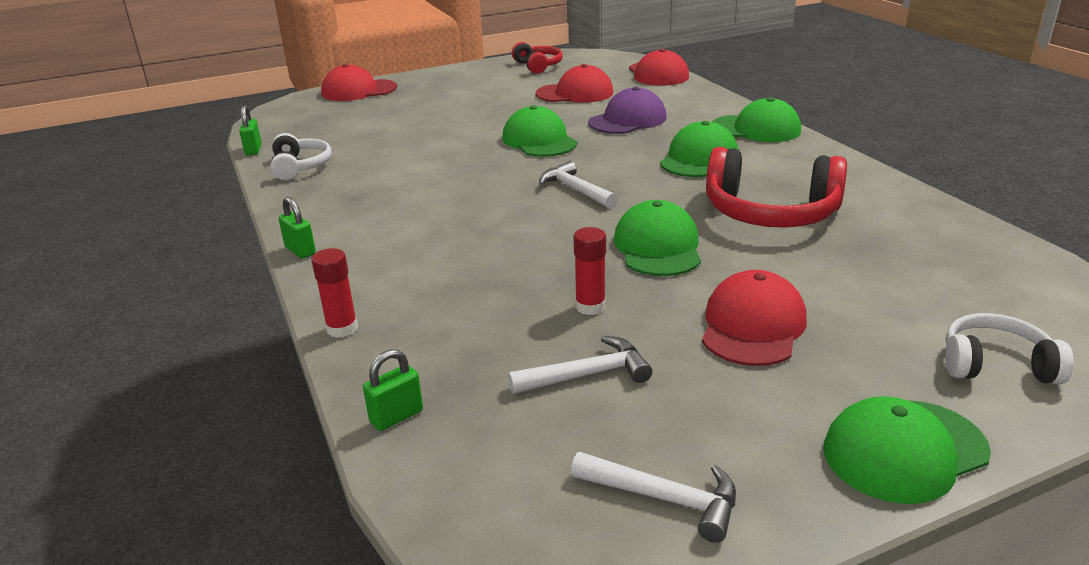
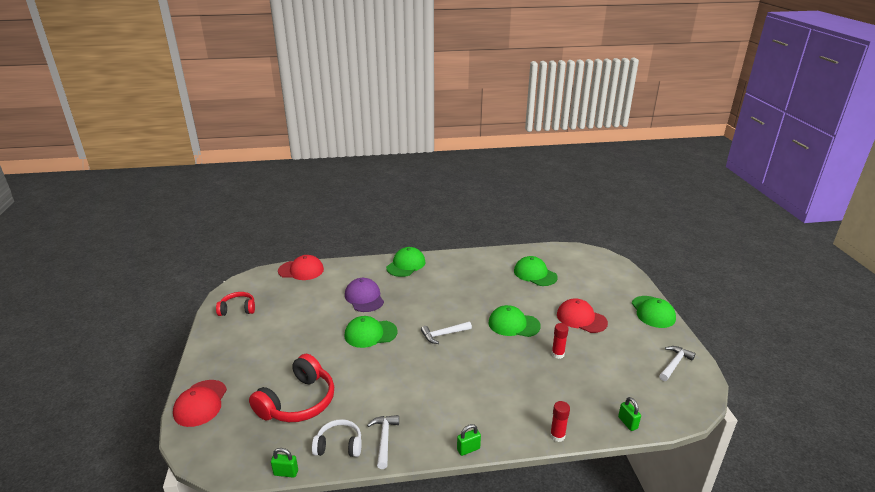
camera: 75 degrees left, 0 degrees up
white hammer [508,336,652,394] -> white hammer moved to [367,415,399,469]
red cap [536,64,613,103] -> none
green cap [660,121,738,177] -> green cap moved to [514,256,558,286]
red headphones [706,147,847,228] -> red headphones moved to [249,354,334,422]
white headphones [945,313,1073,384] -> none

